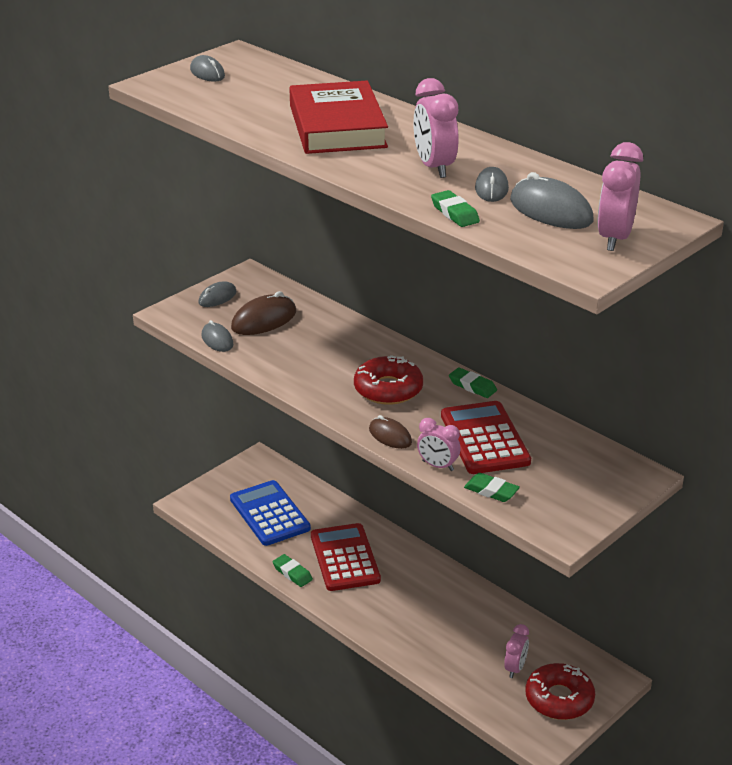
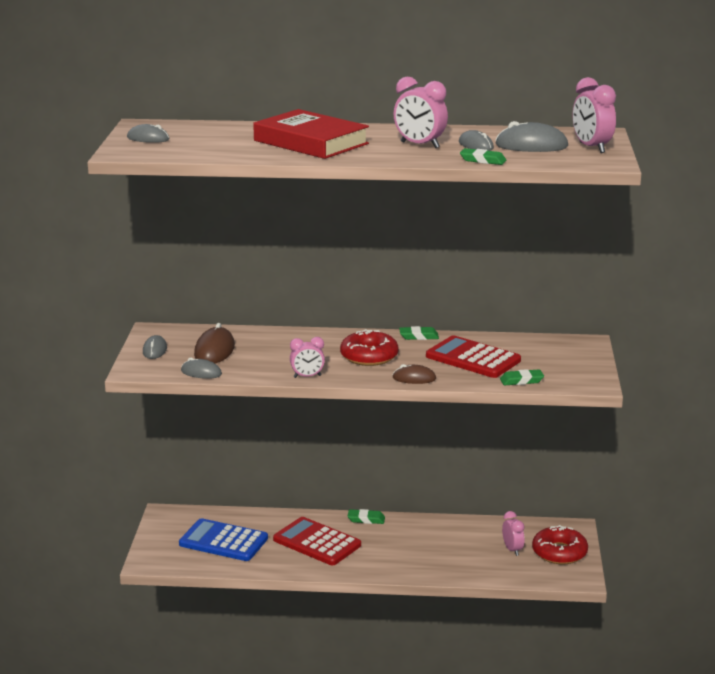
camera: 40 degrees left, 10 degrees down
green eraser [273,554,313,587] -> green eraser moved to [348,509,385,524]
pink clock [417,418,461,471] -> pink clock moved to [290,337,325,378]

